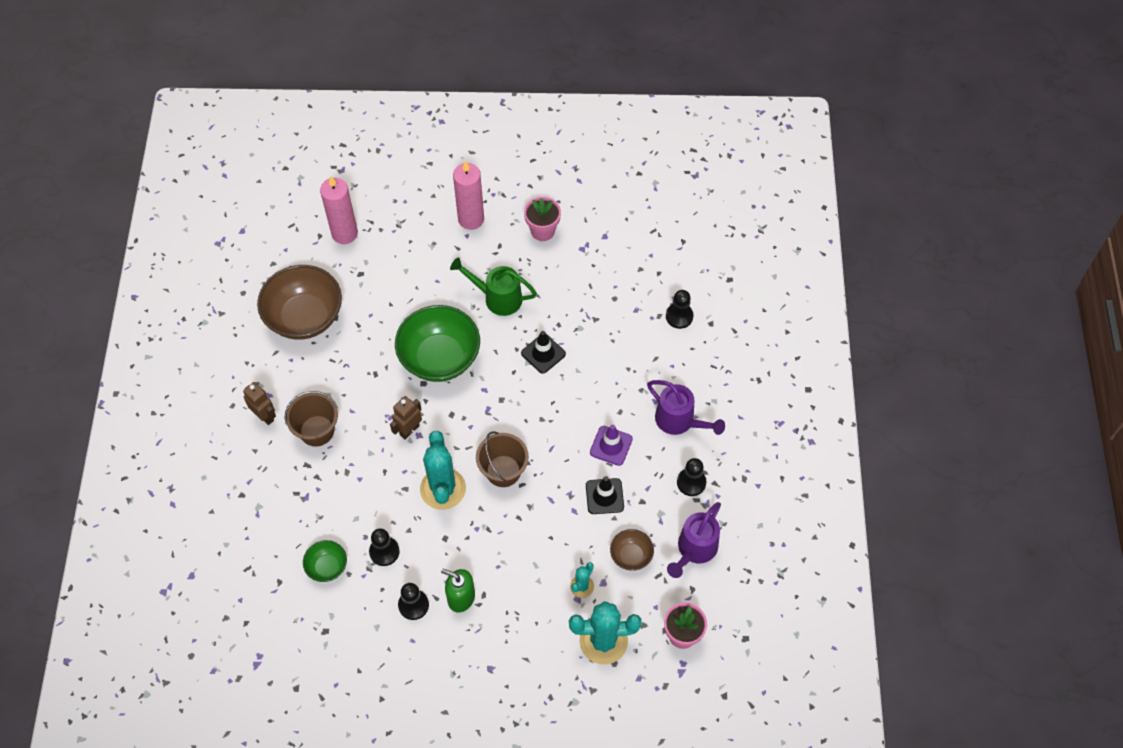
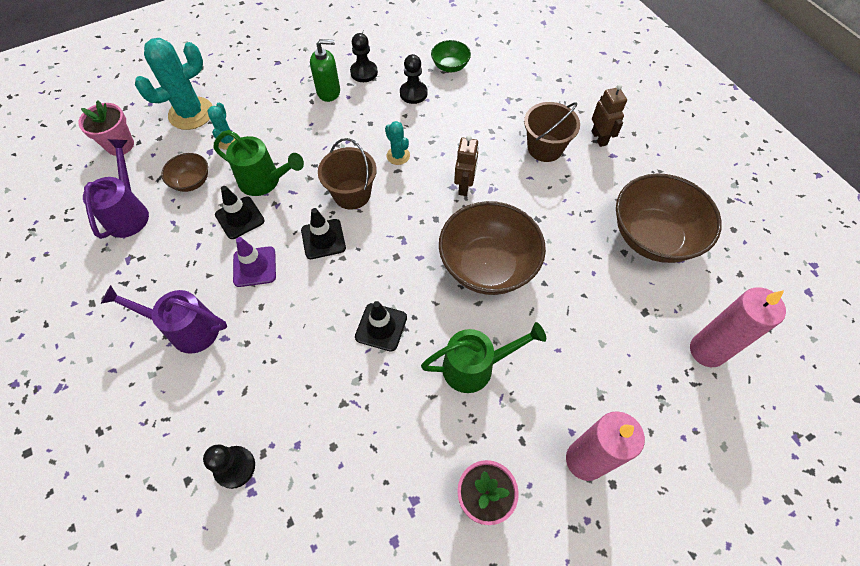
camera: 150 degrees right, 0 degrees up
brown robot [243,382,276,425] -> brown robot turned 120 degrees counterclockwise [592,84,627,147]
green bowl [395,305,480,382] -> brown bowl [439,201,546,295]
turquoise cactus [420,431,466,510] -> turquoise cactus [385,121,410,165], size x0.51
black pawn [677,458,706,496] -> none
none -> green watering can [213,130,304,196]
none -> black traffic cone [301,208,346,259]

